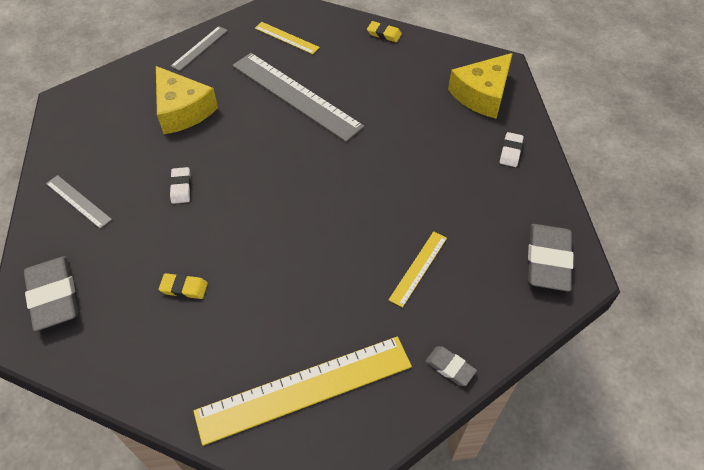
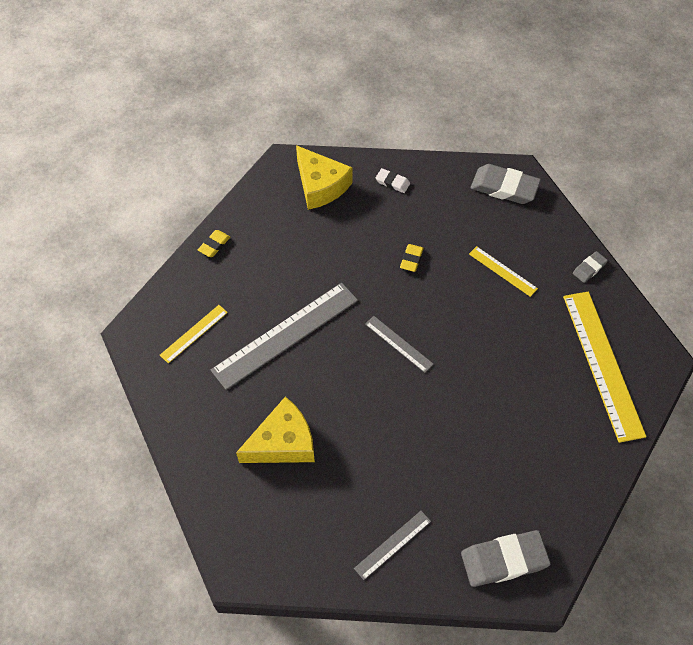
camera: 80 degrees left, 5 degrees up
yellow eraser [159,273,208,299] -> yellow eraser moved to [400,244,424,272]
grey ruler [170,26,228,71] -> grey ruler moved to [365,316,433,373]
white eraser [170,167,191,204] -> none

